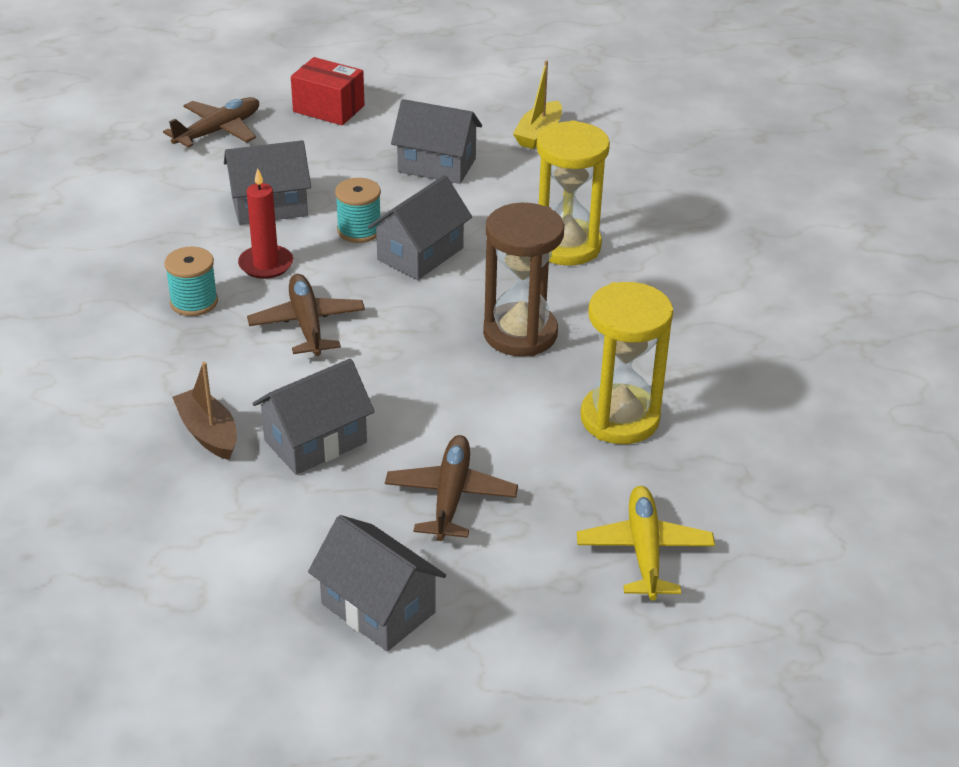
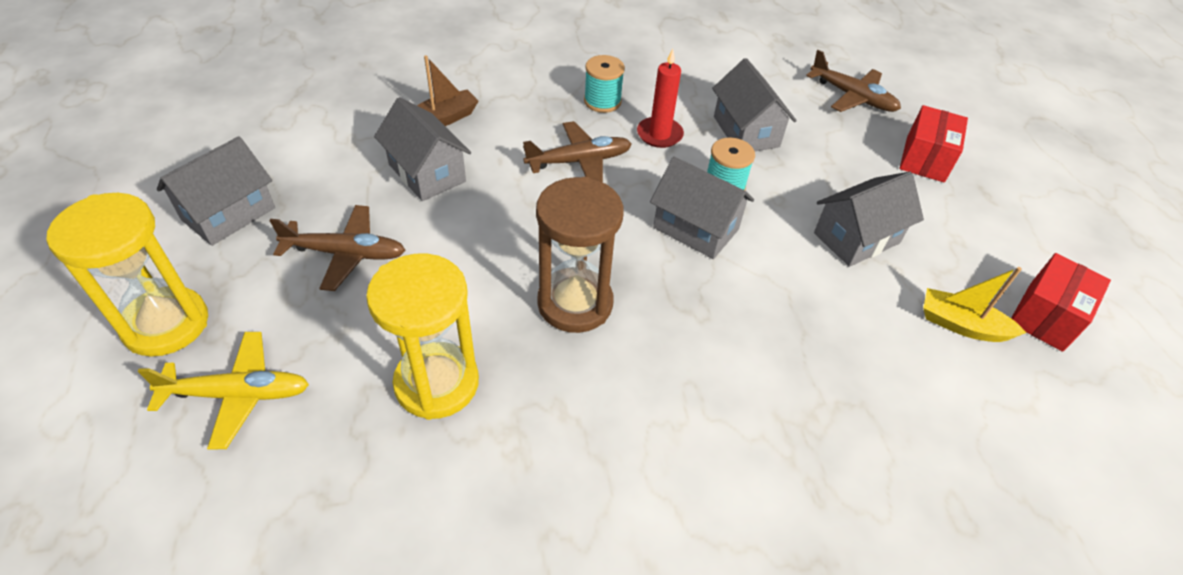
camera: 85 degrees right, 10 degrees up
grey house [391,99,482,184] -> grey house turned 45 degrees clockwise [814,172,924,267]
yellow hourglass [537,120,610,266] -> yellow hourglass moved to [46,193,208,356]
none -> red box [1011,253,1111,352]

